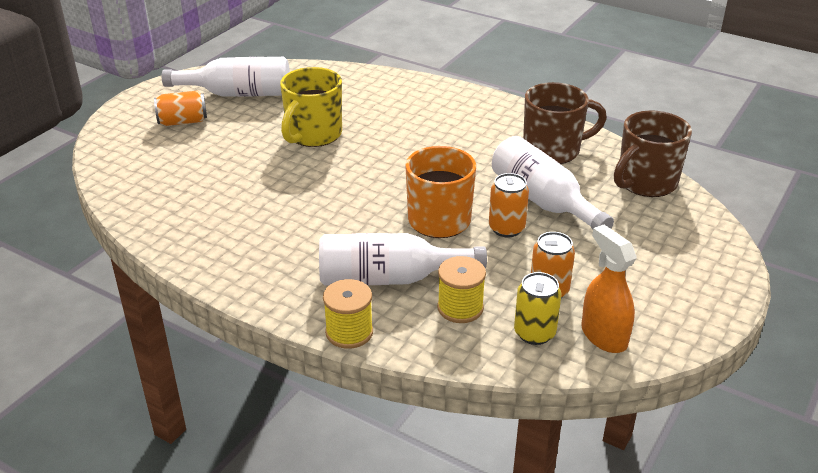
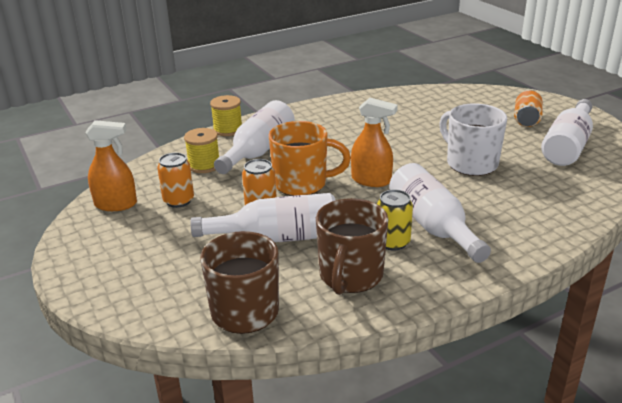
camera: 120 degrees right, 5 degrees down
yellow mug [280,67,342,147] -> white mug [439,103,507,176]
yellow can [514,272,561,345] -> yellow can moved to [377,189,413,251]
none -> orange spray bottle [351,98,398,187]
none -> white bottle [389,163,491,263]

